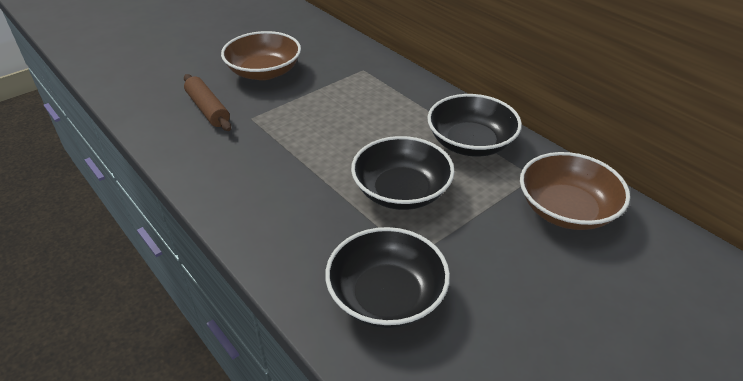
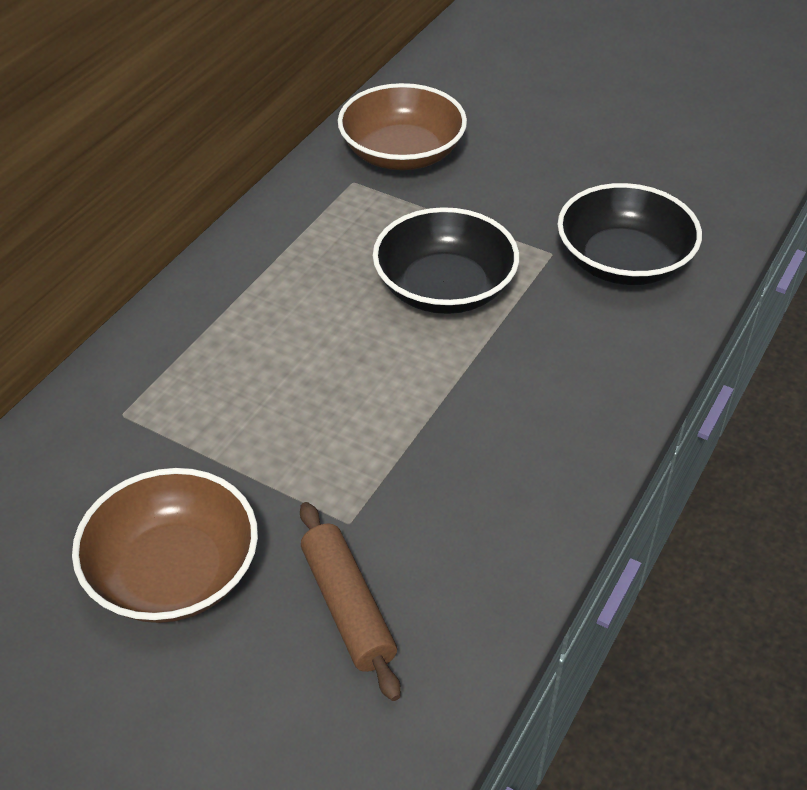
camera: 110 degrees left, 5 degrees up
brown rolling pin [184,74,231,131] -> brown rolling pin turned 60 degrees counterclockwise [300,502,401,701]
black bowl [427,94,522,157] -> none

